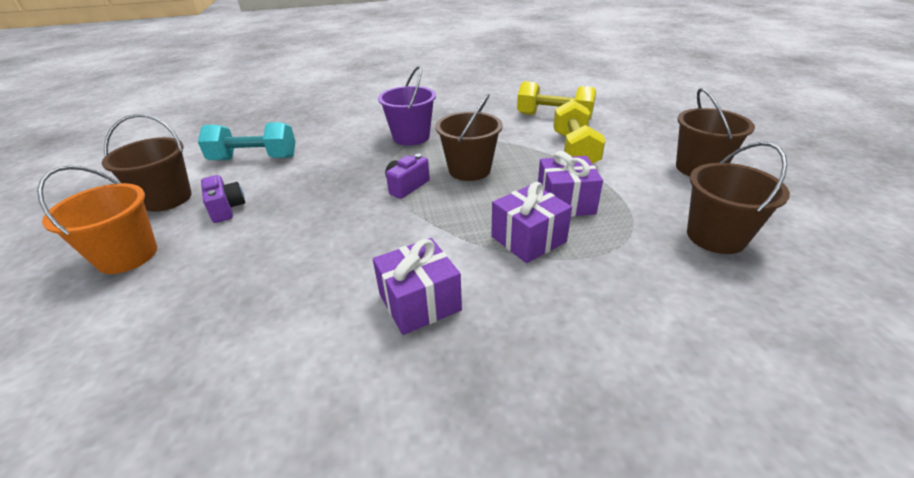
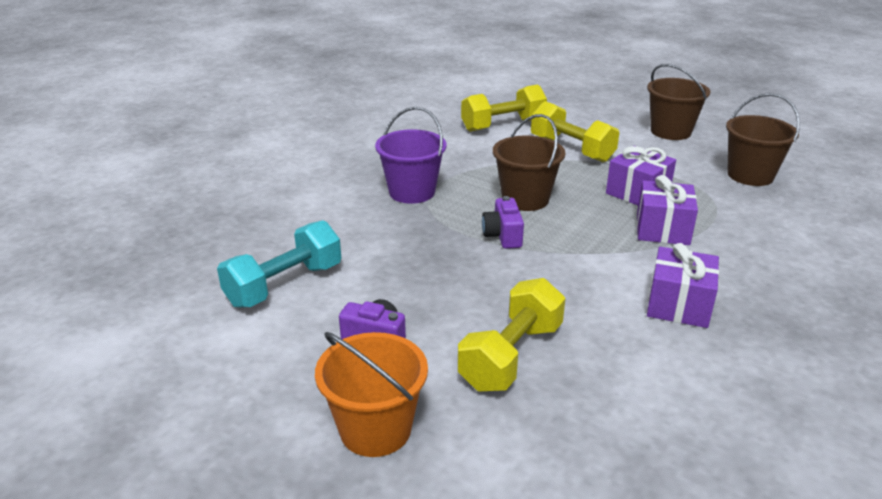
camera: 45 degrees left, 5 degrees down
brown bucket [102,114,192,212] -> none
none -> yellow dumbbell [458,278,566,392]

